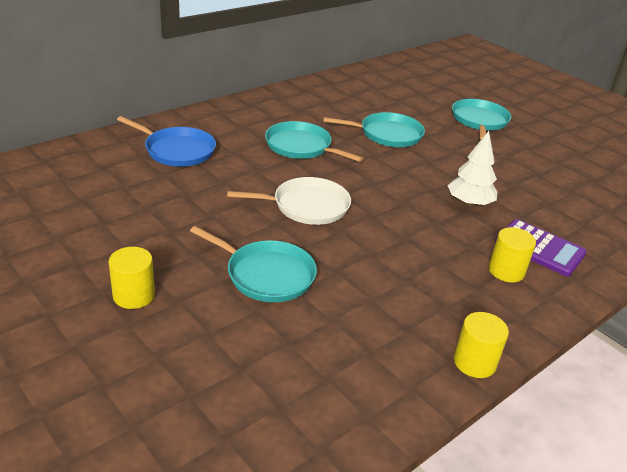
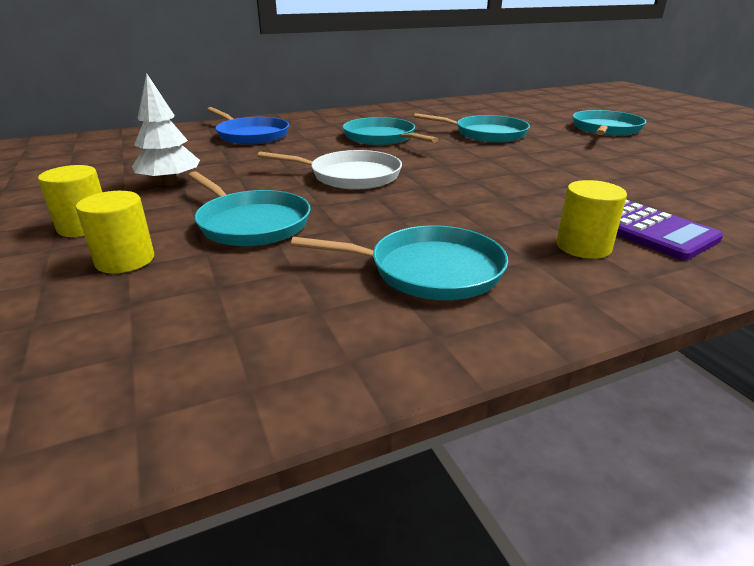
camera: 20 degrees right, 5 degrees down
white tree [447,131,497,206] -> white tree moved to [132,73,200,186]
yellow cylinder [454,312,509,378] -> yellow cylinder moved to [76,191,154,273]
none -> turquoise pan [291,225,508,300]

